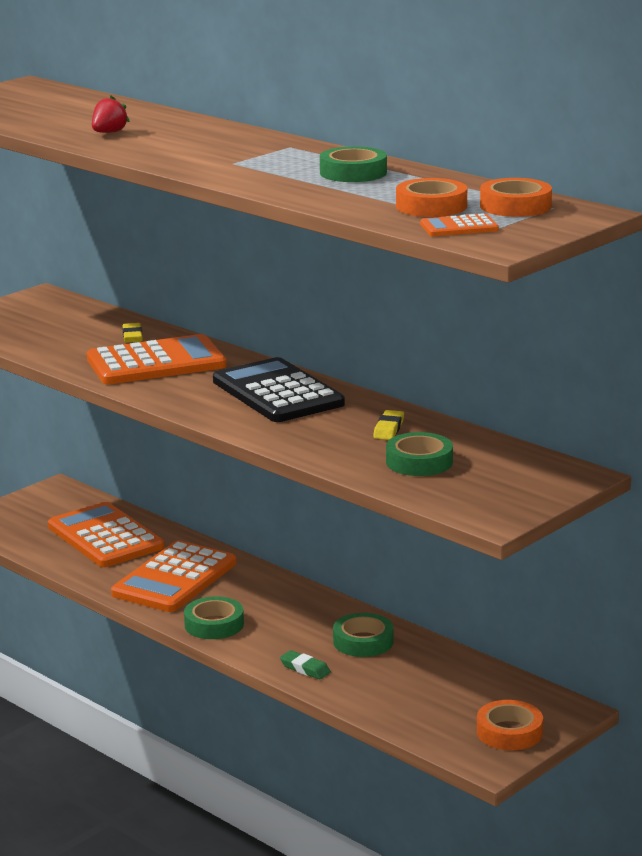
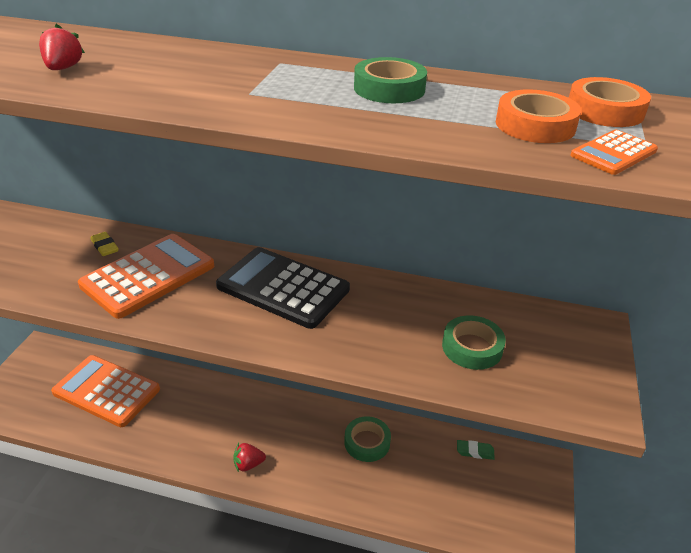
camera: 30 degrees left, 15 degrees up
orange calculator [111,540,236,612] -> none
green tape [184,596,244,639] -> red strawberry [233,443,266,472]
green eraser [280,650,331,679] -> green eraser moved to [457,440,495,460]
yellow eraser [373,410,404,440] -> none
orange tape [477,700,543,750] -> none

